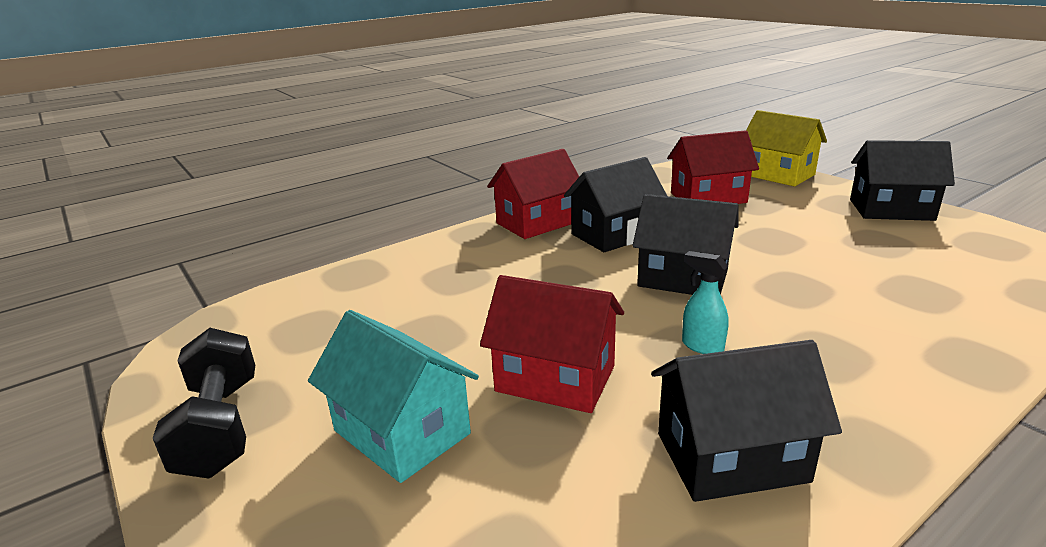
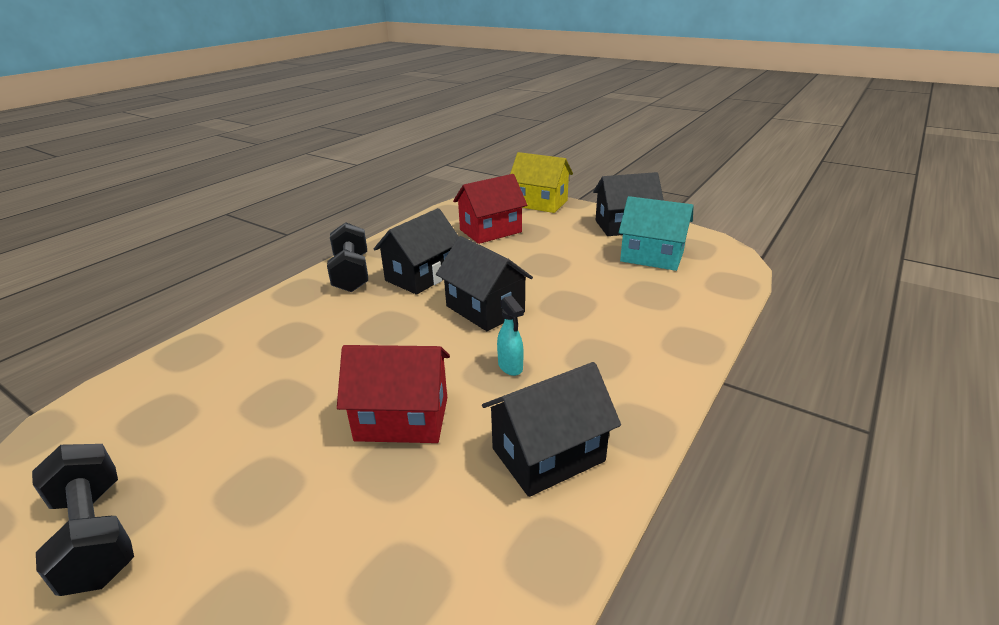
camera: 20 degrees left, 5 degrees up
turquoise house [308,310,479,483] -> turquoise house moved to [619,196,694,271]
red house [487,149,579,239] -> black dumbbell [327,222,368,292]
black house [632,194,738,295] -> black house turned 45 degrees clockwise [436,236,533,331]
turquoise spray bottle [682,251,729,354] -> turquoise spray bottle turned 135 degrees counterclockwise [497,295,524,376]

